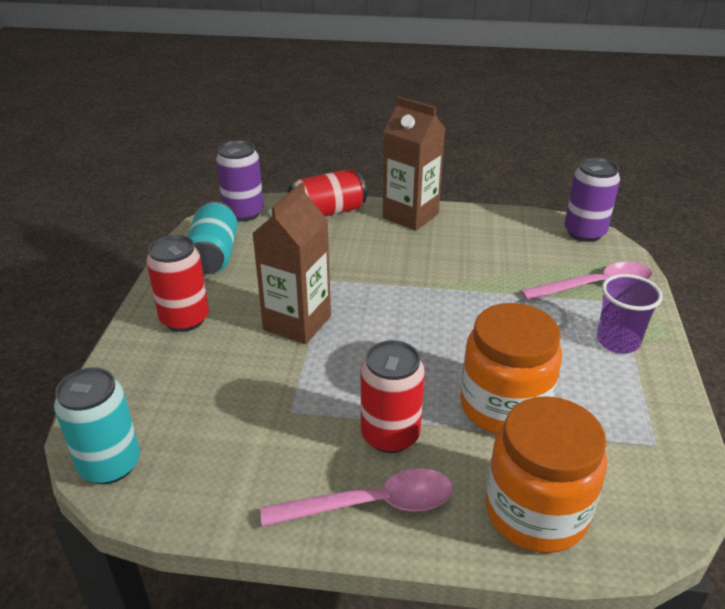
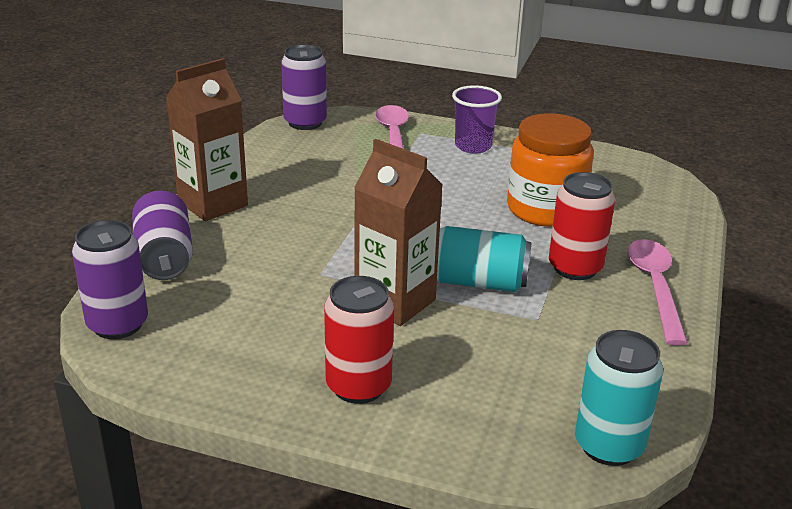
camera: 80 degrees left, 5 degrees down
turquoise can [187,201,238,274] -> turquoise can moved to [437,226,532,292]
red can [288,169,367,216] -> purple can [132,191,193,280]
orange jar [486,396,607,553] -> none

